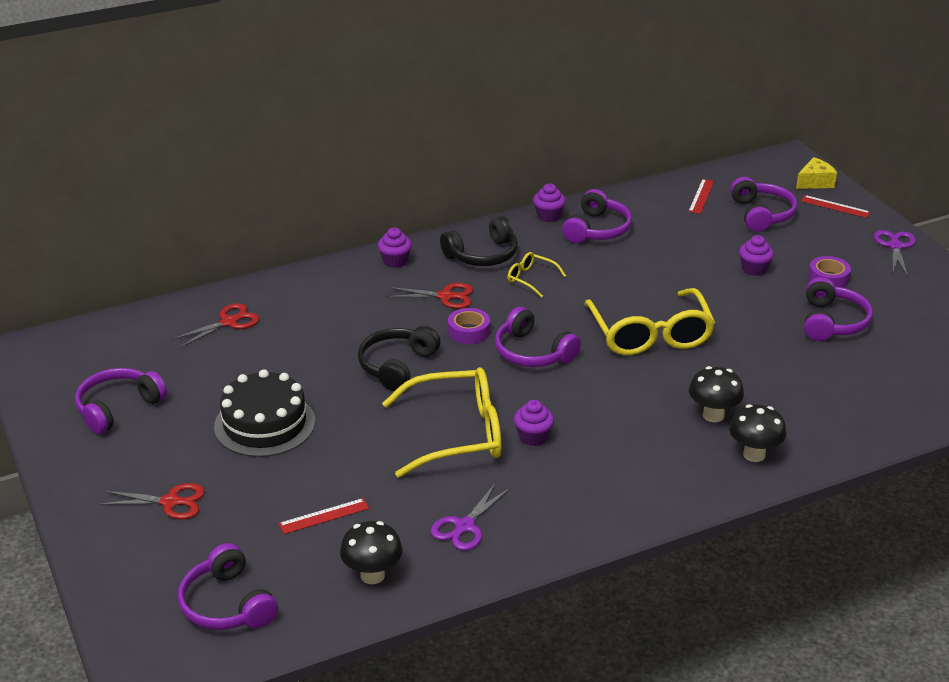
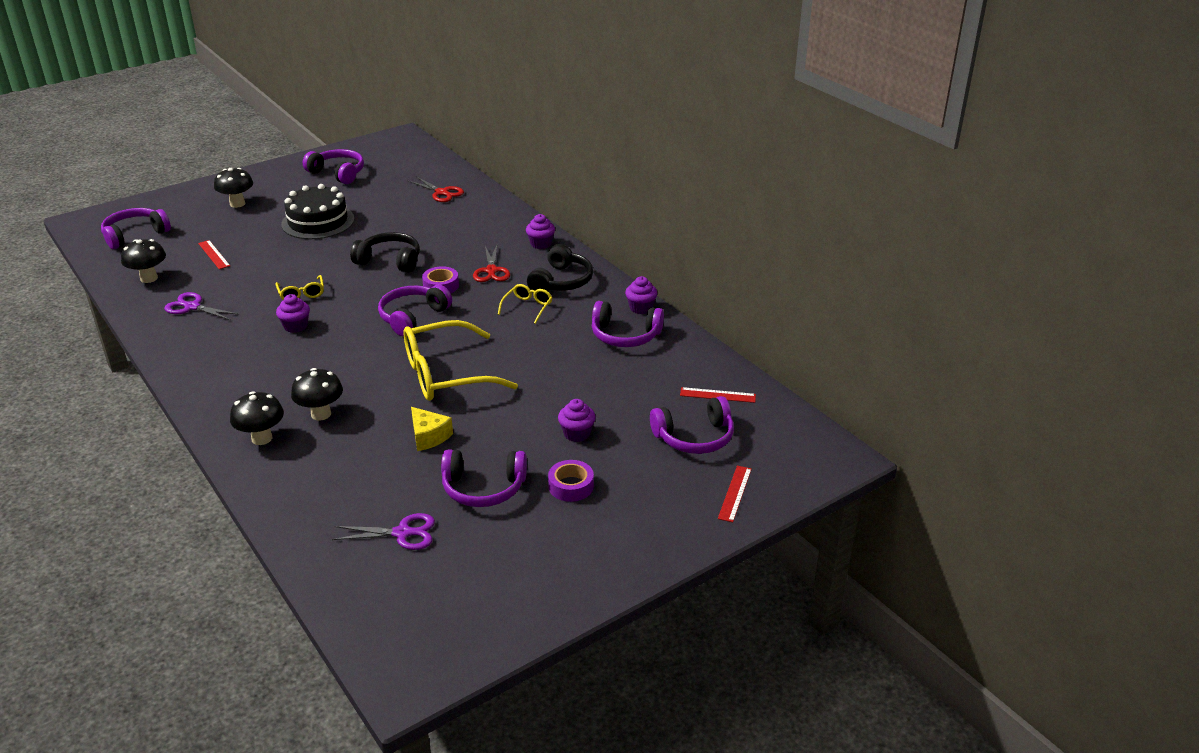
camera: 80 degrees right, 0 degrees up
red scissors [99,483,205,519] -> black mushroom [214,168,253,208]
yellow glasses [382,367,501,478] -> yellow glasses [276,275,324,300], size x0.46
black headphones [440,216,518,266] -> black headphones turned 120 degrees counterclockwise [527,244,593,291]
yellow cheese [796,157,837,189] -> yellow cheese moved to [411,407,453,451]
purple scissors [874,230,916,277] -> purple scissors moved to [332,513,435,550]

